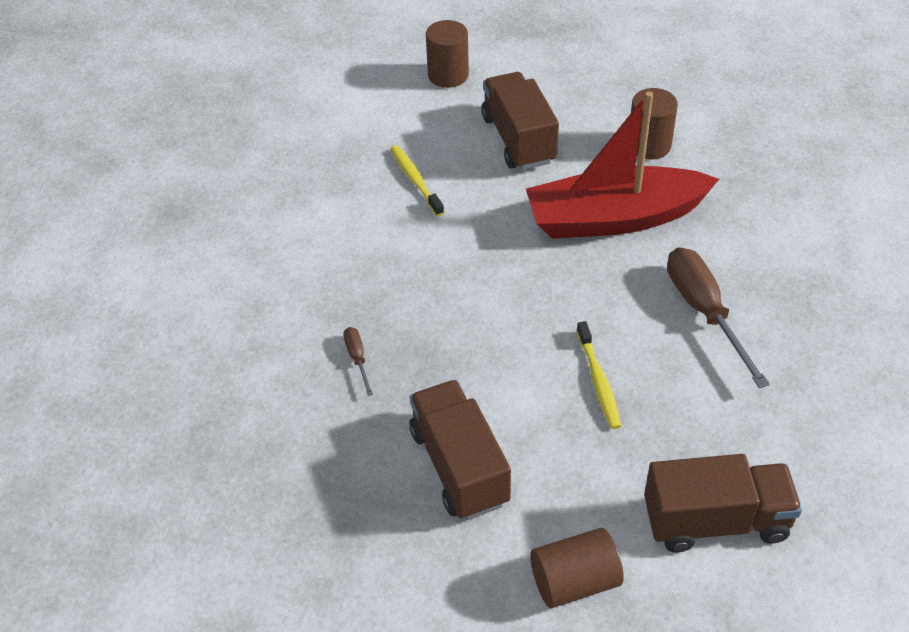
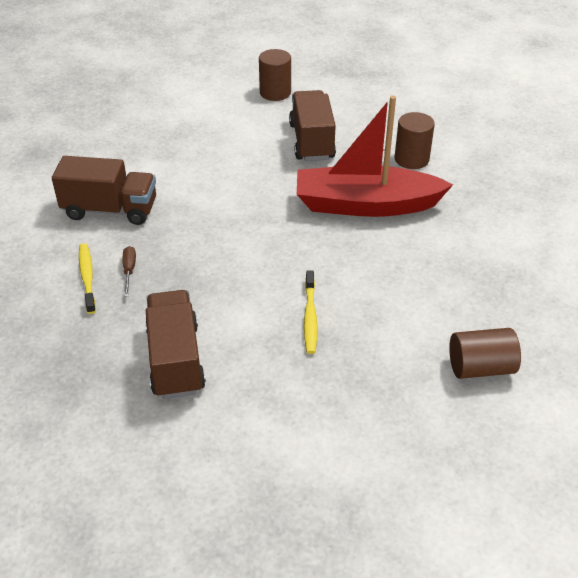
camera: 10 degrees right, 5 degrees down
yellow toothbrush [390,145,444,216] -> yellow toothbrush moved to [79,243,96,314]
brown cylinder [530,528,624,608] -> brown cylinder moved to [449,328,521,379]
brown truck [644,454,802,552] -> brown truck moved to [52,156,156,225]
brown screwdriver [667,247,770,388] -> none

